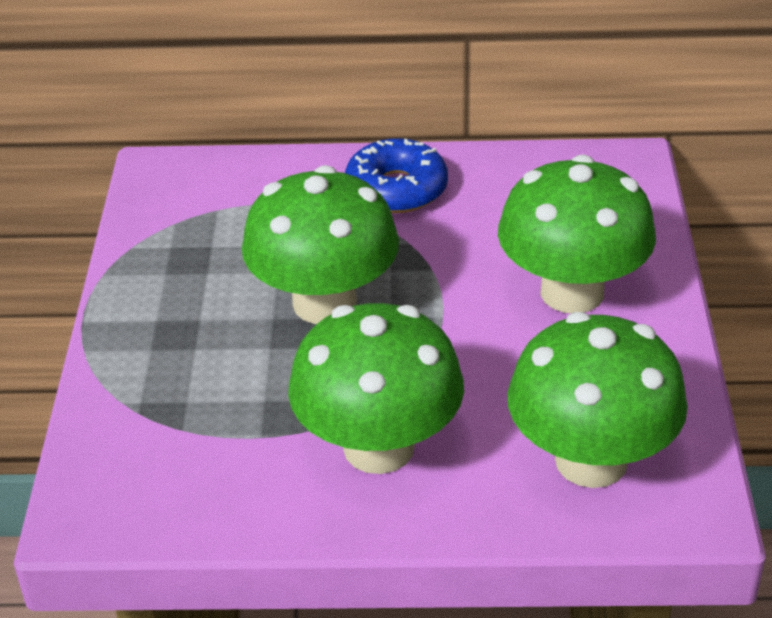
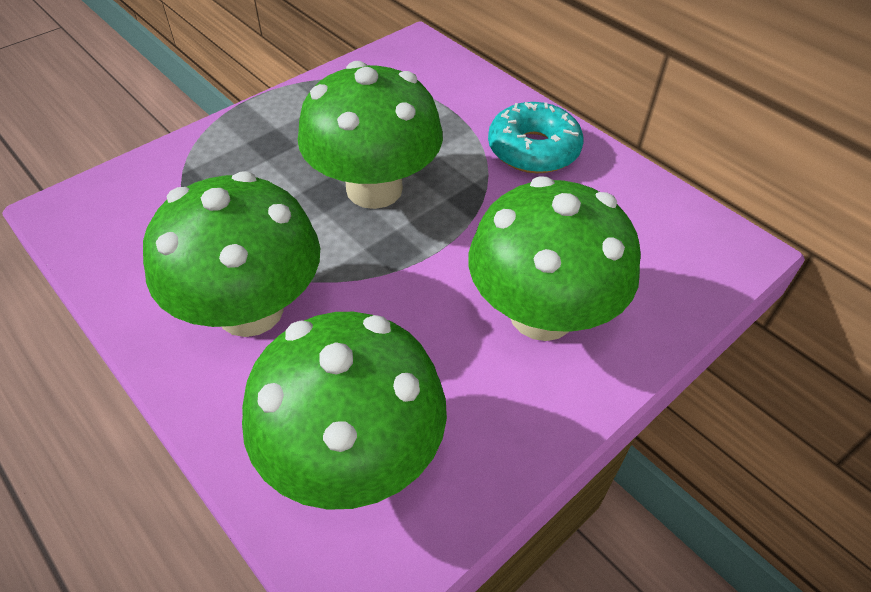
camera: 45 degrees right, 10 degrees up
blue donut [345,138,448,213] -> turquoise donut [488,102,583,174]

